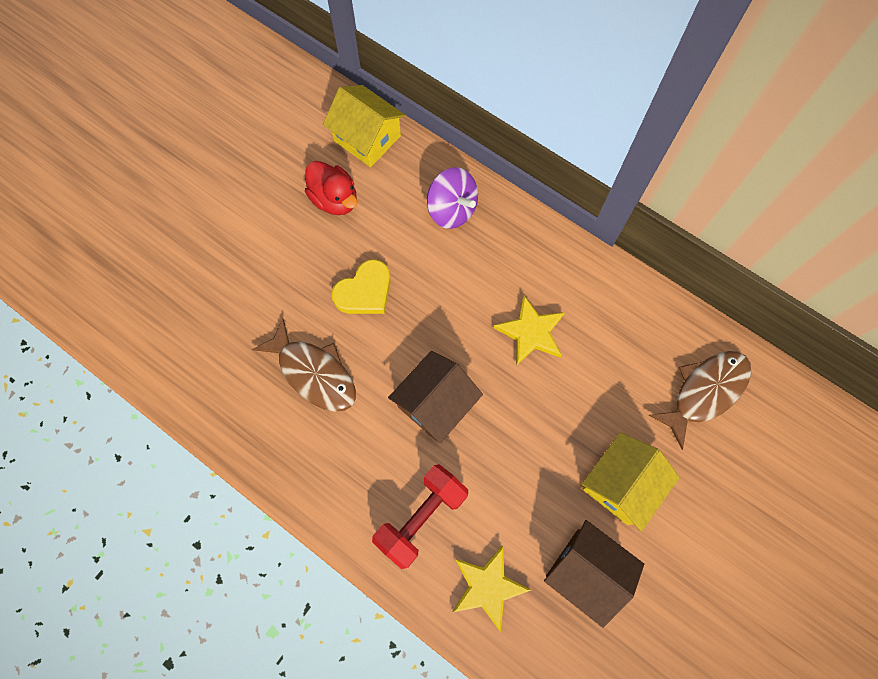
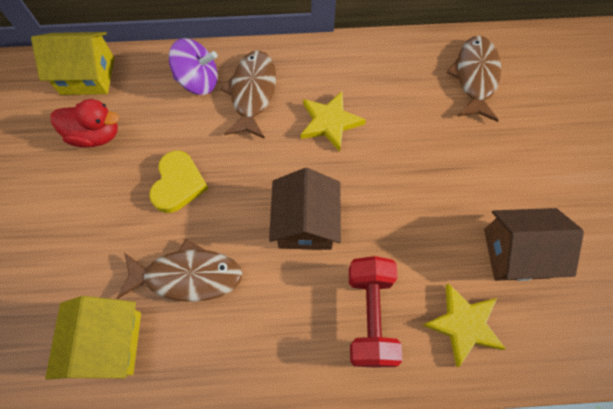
camera: 40 degrees left, 5 degrees down
yellow house [582,432,680,532] -> yellow house moved to [45,296,141,380]
none -> brown fish [221,50,276,139]

